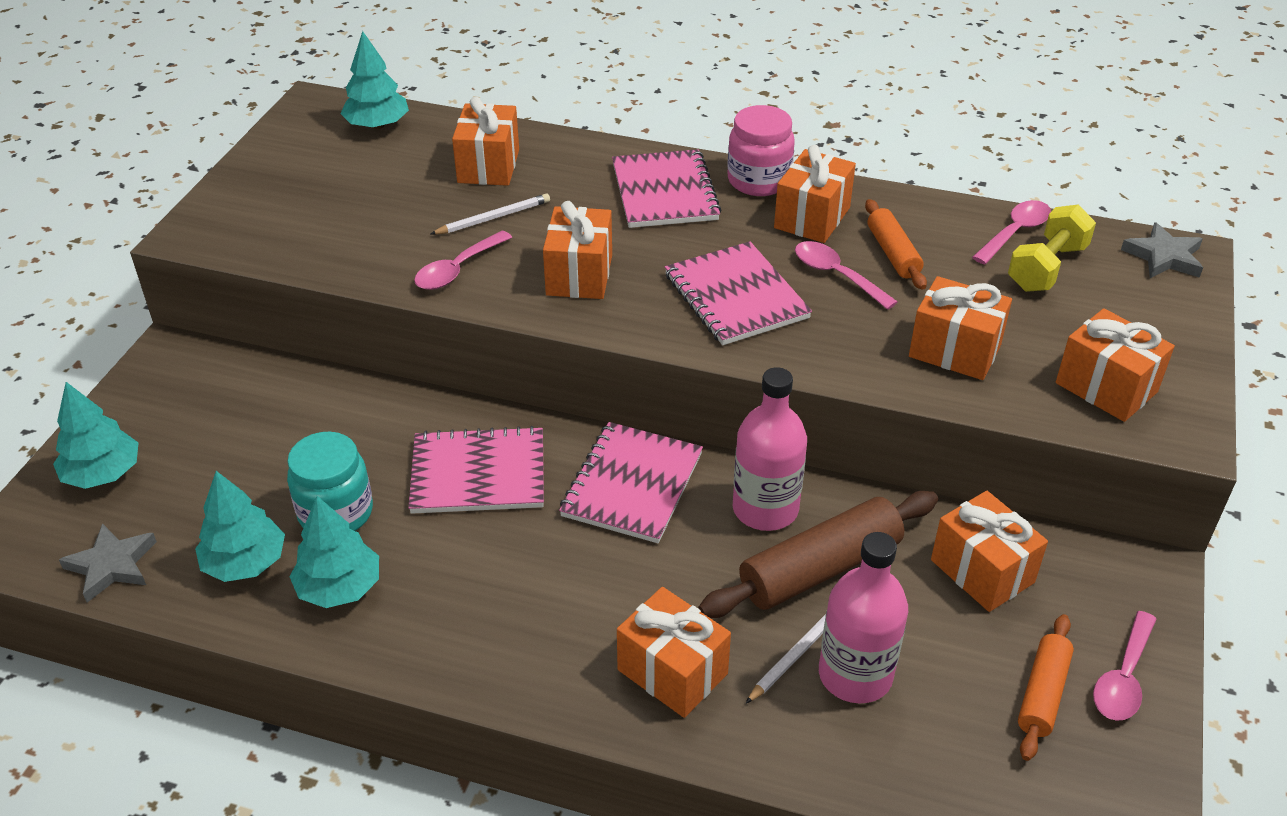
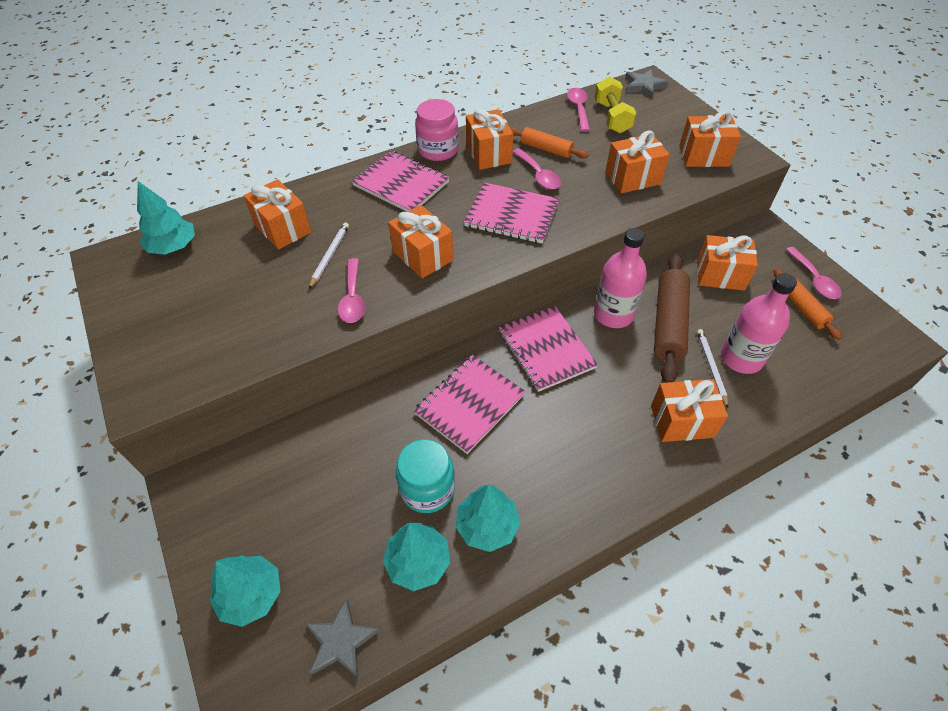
camera: 45 degrees left, 10 degrees up
pink spoon [795,241,898,310] -> pink spoon turned 120 degrees counterclockwise [513,148,561,190]

